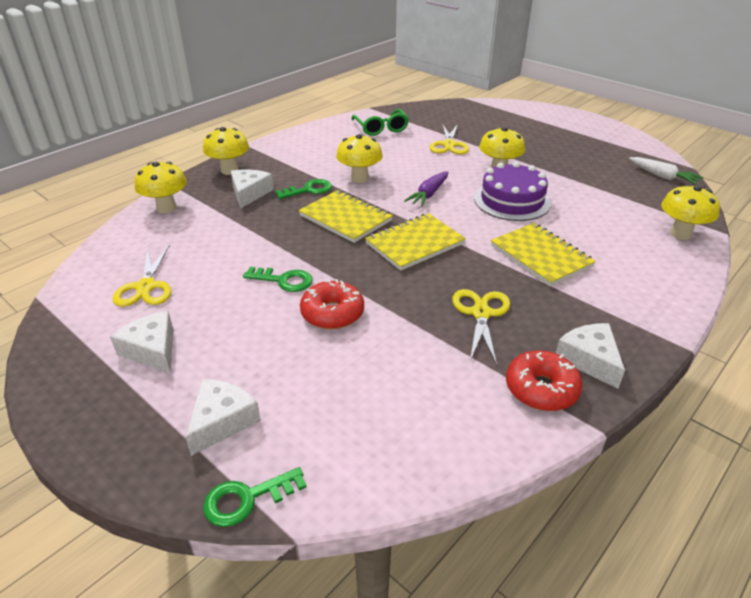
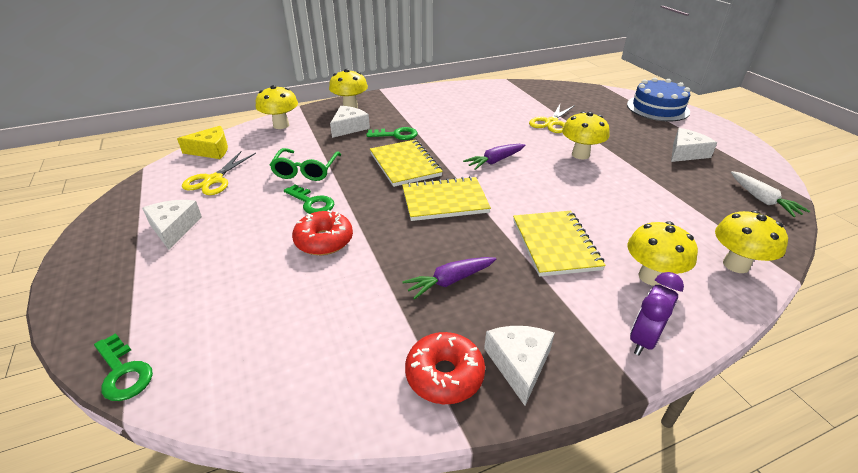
camera: 25 degrees right, 0 degrees up
white cheese [185,379,261,456] -> white cheese moved to [671,128,717,162]
green key [203,467,307,527] -> green key turned 135 degrees counterclockwise [94,333,153,401]
yellow mushroom [336,134,383,183] -> yellow mushroom moved to [628,221,698,286]
green glasses [351,109,409,136] -> green glasses moved to [270,148,341,181]
yellow scissors [452,289,510,365] -> purple carrot [402,257,496,300]
purple cake [474,162,551,221] -> none
none -> yellow cheese [177,126,228,159]
none -> blue cake [627,78,690,121]
none -> purple clock [630,272,684,355]

